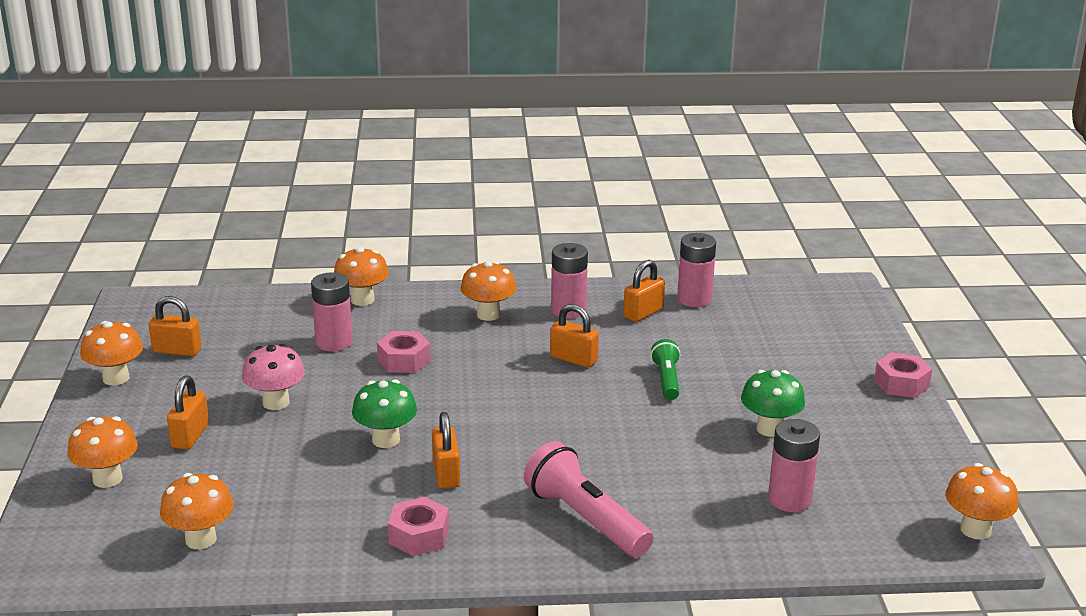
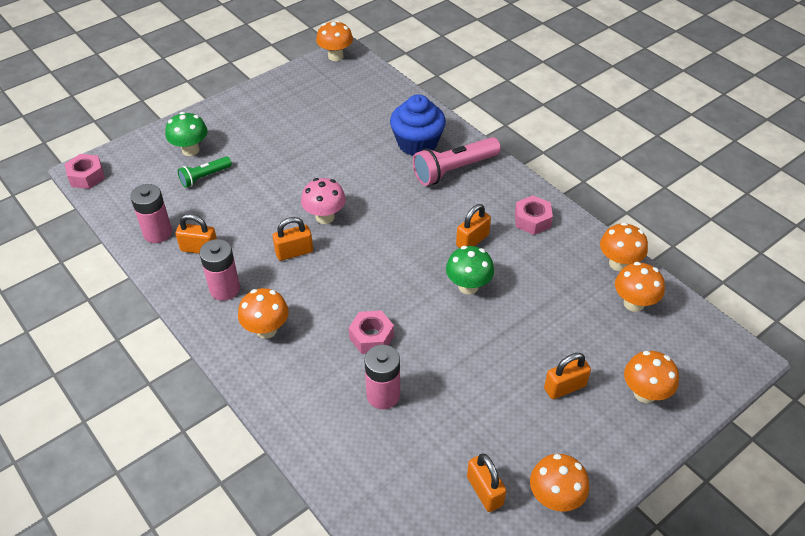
camera: 125 degrees left, 20 degrees up
pink mushroom [242,344,305,410] -> pink mushroom moved to [301,178,346,224]
orange mushroom [334,247,389,306] -> orange mushroom moved to [600,222,648,271]
pink flashlight [524,441,653,557] -> pink flashlight turned 45 degrees clockwise [413,137,501,186]
orange padlock [550,304,599,368] -> orange padlock turned 75 degrees clockwise [273,217,313,261]
green flashlight [651,339,680,400] -> green flashlight moved to [178,156,232,188]
green mushroom [741,370,805,437] -> green mushroom moved to [166,112,208,156]
pink battery [768,419,820,512] -> none
pink nut [874,352,932,398] -> pink nut moved to [65,154,105,189]
none -> blue cupcake [390,94,446,156]

